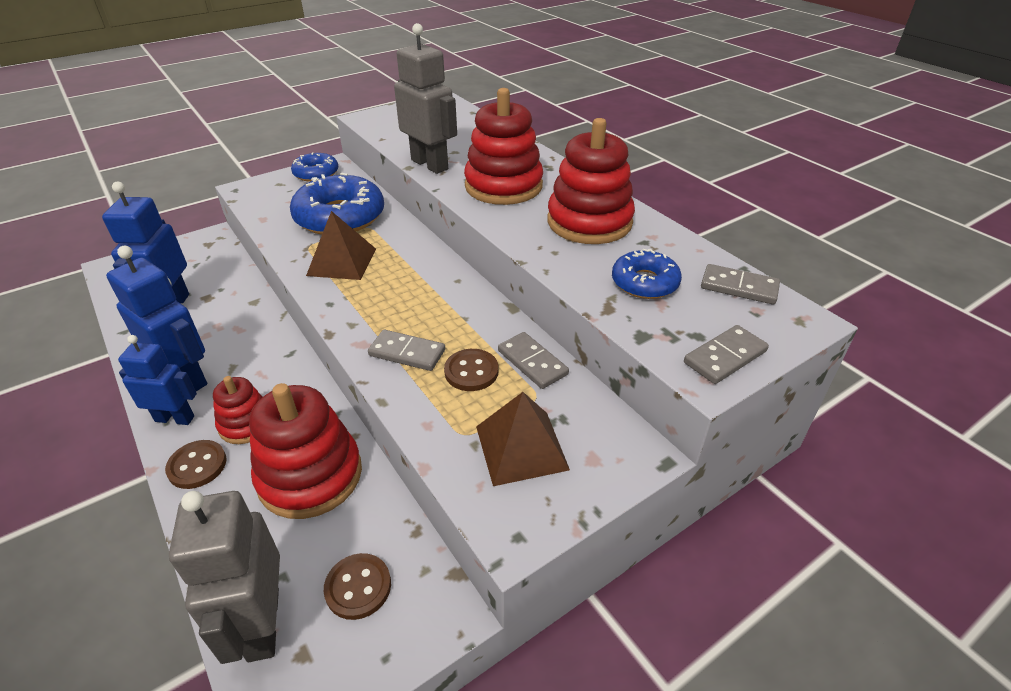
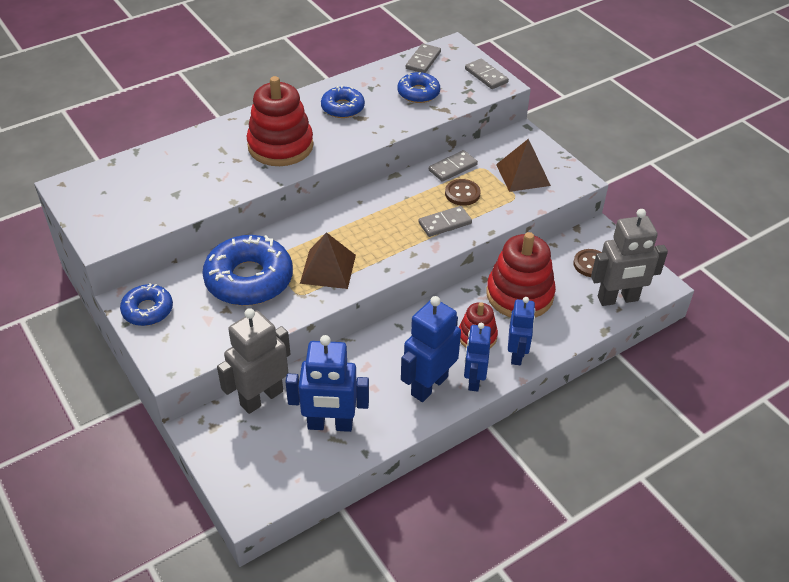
camera: 90 degrees left, 5 degrees up
brown button [165,440,227,489] -> blue robot [508,297,536,365]
grey domino [368,330,445,371] -> grey domino turned 45 degrees clockwise [418,206,472,237]
grey robot [394,23,457,174] -> grey robot moved to [217,308,290,414]
red stacking toy [547,118,635,244] -> blue donut [321,85,365,118]

